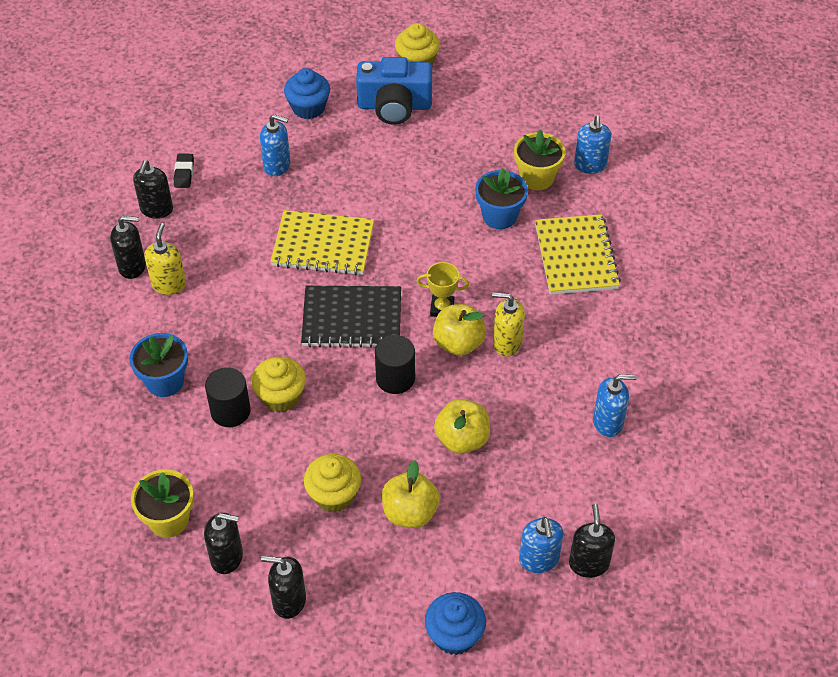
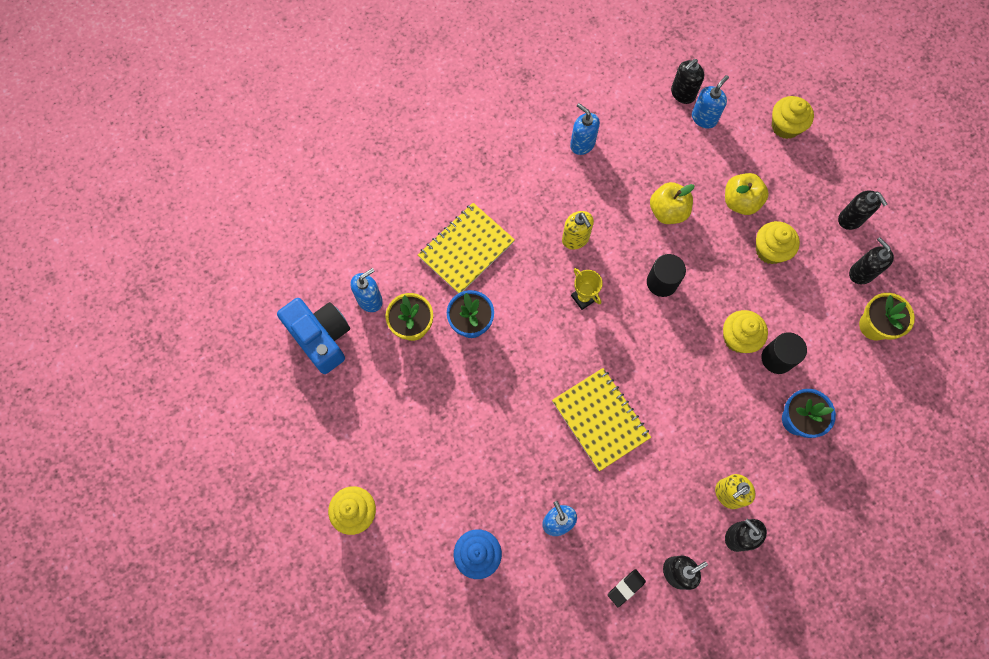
camera: 130 degrees left, 20 degrees up
black notebook [301,286,401,348] -> none
blue camera [356,57,432,125] -> blue camera moved to [277,298,350,374]
blue cupcake [425,592,486,655] -> yellow cupcake [772,96,814,139]
yellow apple [433,304,486,356] -> none

